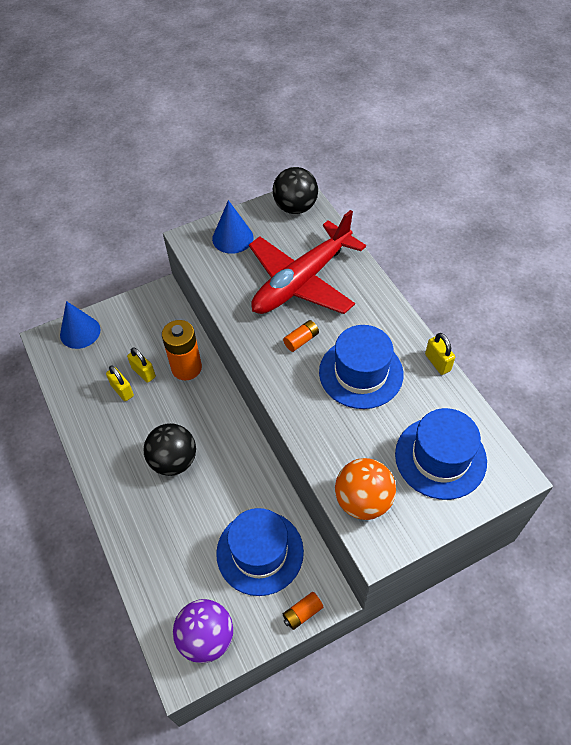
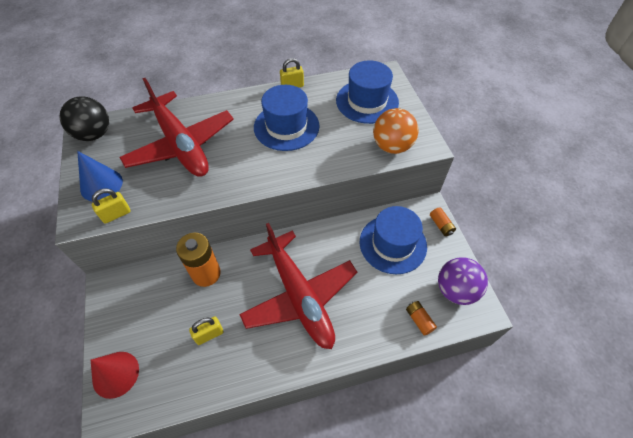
camera: 80 degrees left, 0 degrees up
blue cone [60,301,101,349] -> red cone [91,352,139,399]
yellow padlock [127,347,156,383] -> yellow padlock moved to [92,189,131,224]
black ball [144,423,196,476] -> red plane [239,223,357,349]
orange battery [283,320,319,352] -> orange battery moved to [406,301,437,336]

